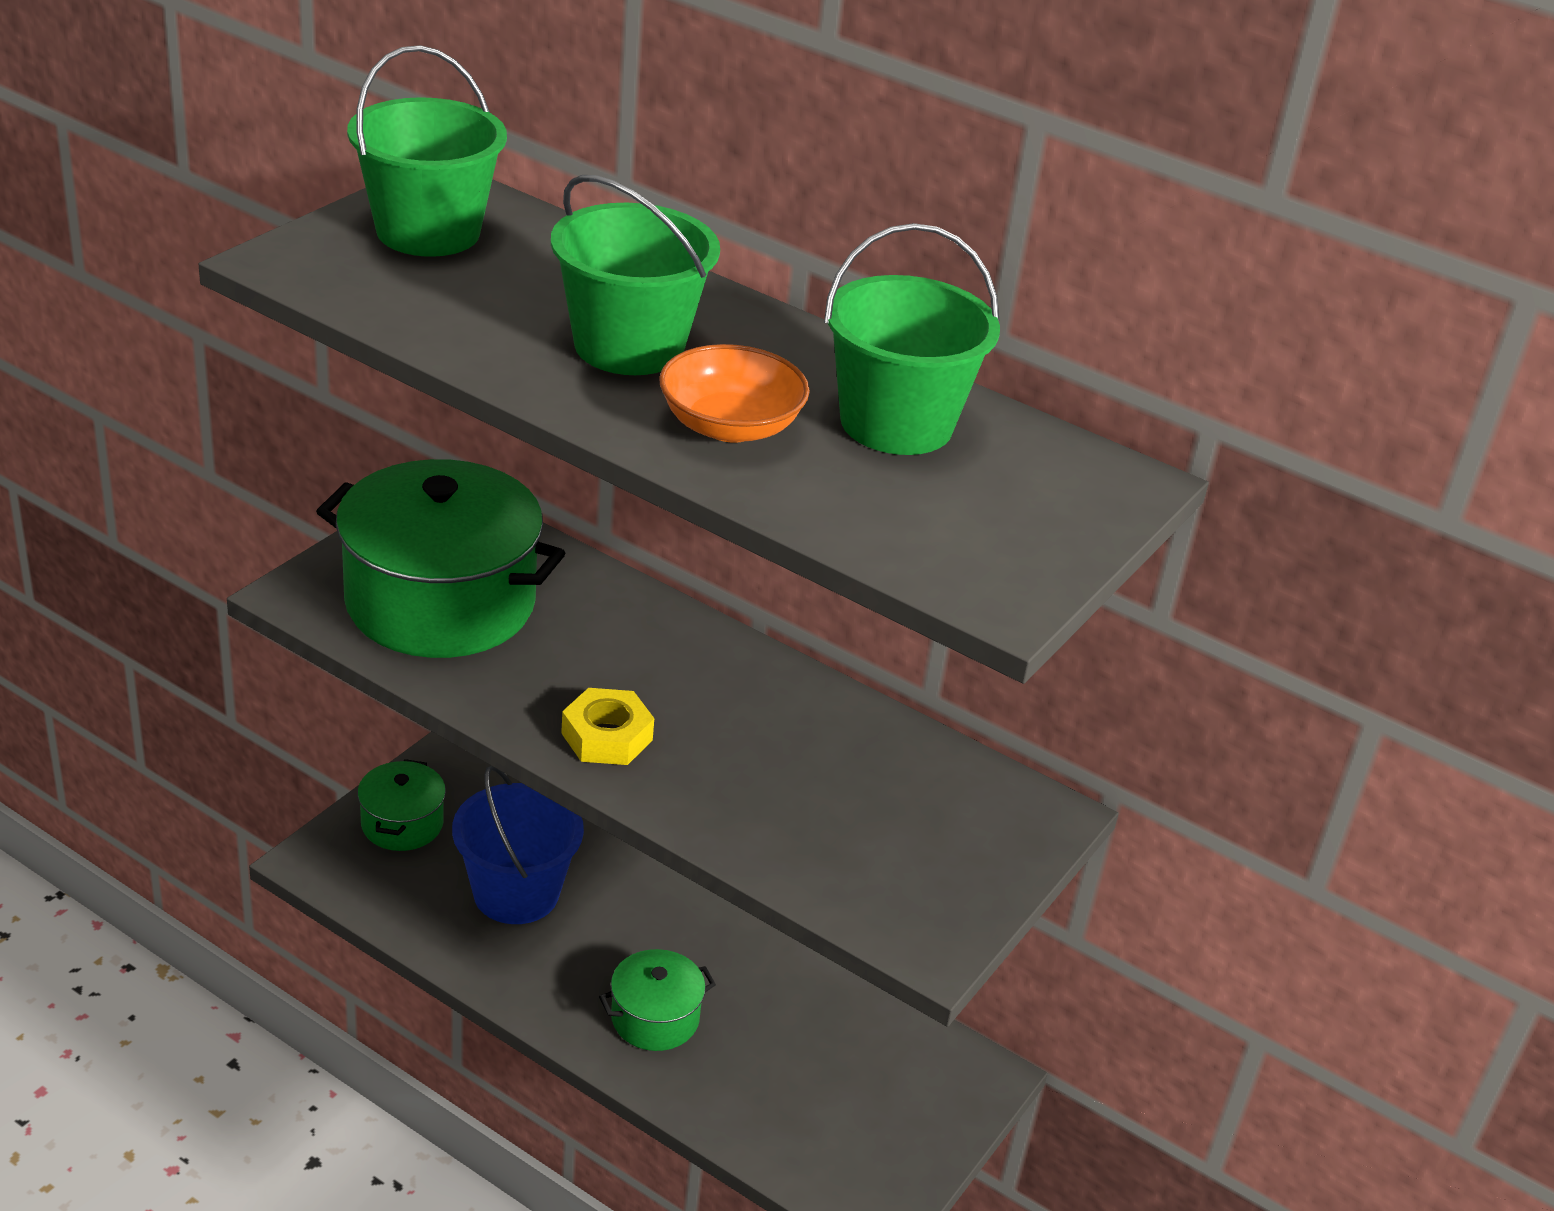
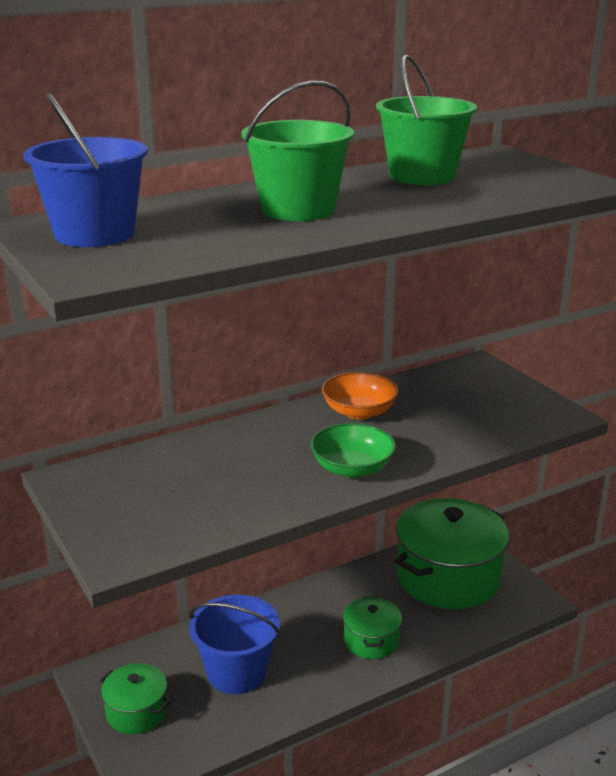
camera: 60 degrees left, 10 degrees down
green pot [316,459,565,658] -> green pot moved to [395,498,509,609]
green bucket [347,45,507,257] -> blue bucket [23,93,148,247]
yellow nut [561,688,654,765] -> green bowl [310,423,396,478]
orange bowl [659,344,810,443] -> orange bowl moved to [322,372,399,419]

